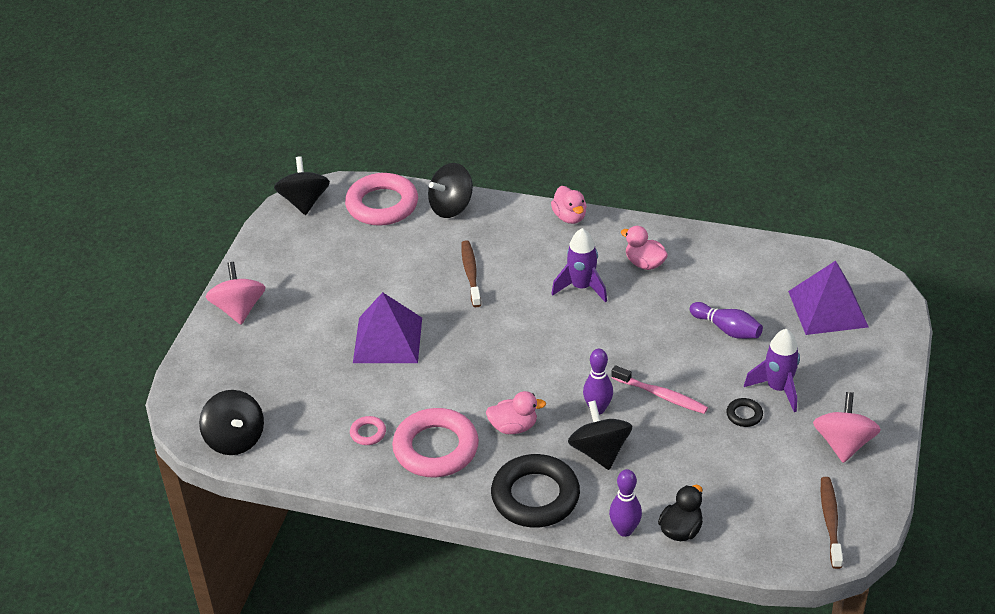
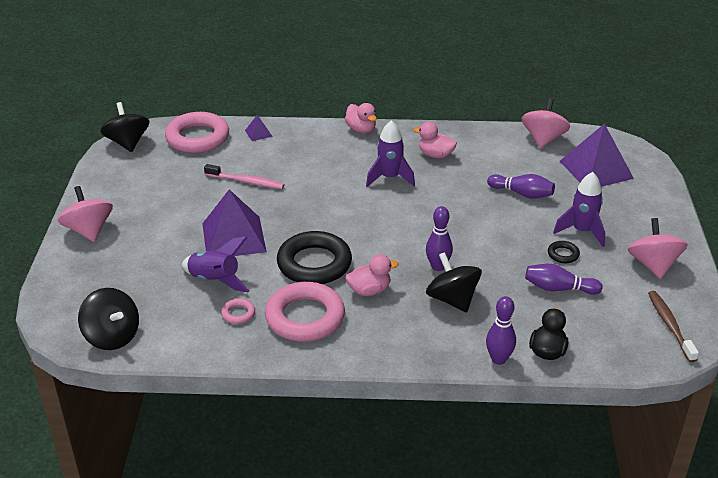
camera: 15 degrees left, 5 degrees down
black spinning top [428,163,473,218] -> purple pyramid [245,115,273,141]
brown toothbrush [461,240,481,307] -> none
black ring [491,454,580,527] -> black ring moved to [277,231,352,284]
pink toothbrush [611,365,708,414] -> pink toothbrush moved to [204,164,284,189]
none -> purple rocket [182,236,249,292]
none -> pink spinning top [522,98,570,148]
none -> purple bowling pin [525,264,603,295]

